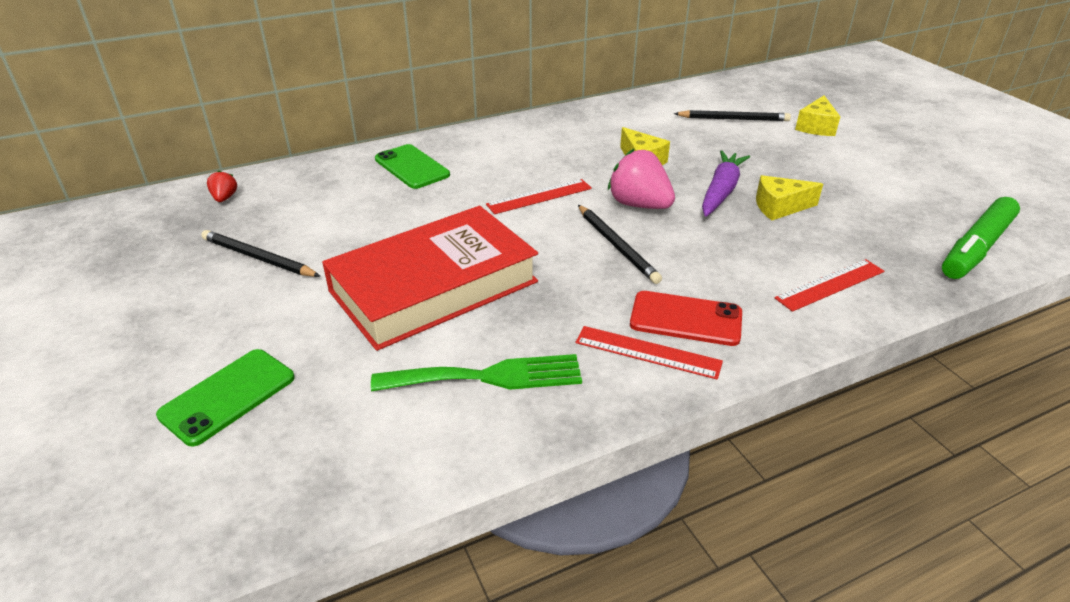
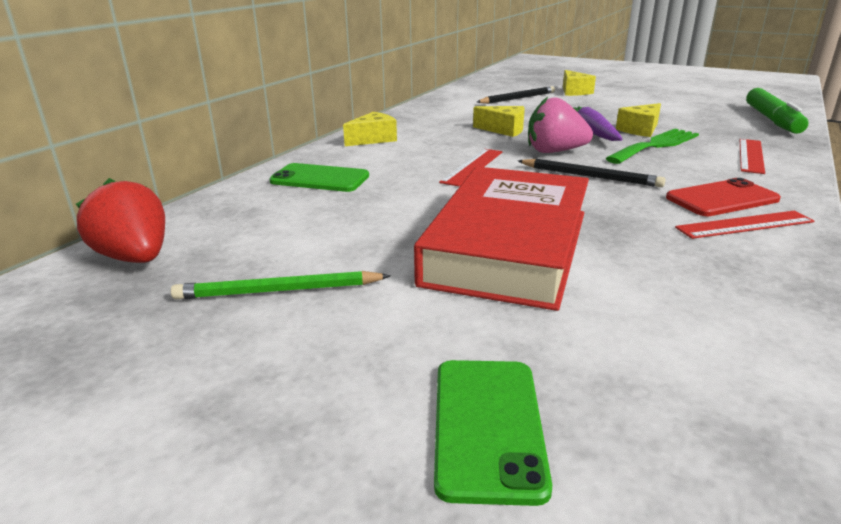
camera: 35 degrees left, 10 degrees down
black pencil [201,230,321,277] -> green pencil [171,271,390,299]
red strawberry [207,170,237,202] -> red strawberry [76,178,165,263], size x2.03
green fork [371,354,582,391] -> green fork moved to [606,129,699,164]
none -> yellow cheese [343,112,397,146]

